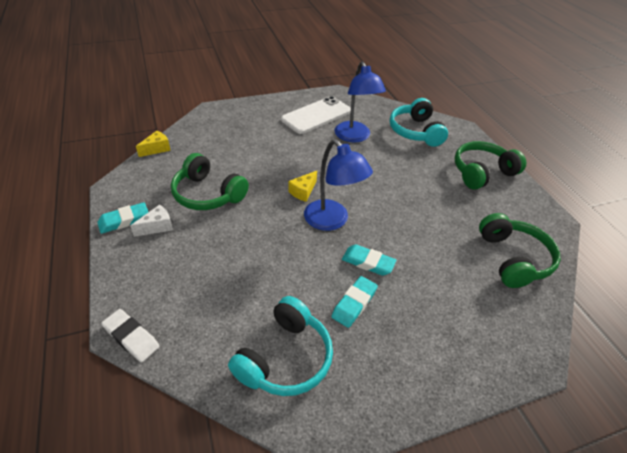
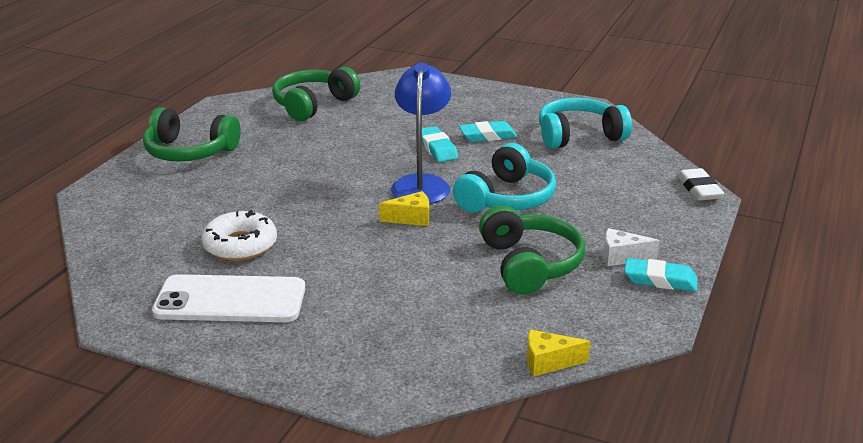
camera: 135 degrees left, 15 degrees down
blue lamp [335,61,386,142] -> white donut [202,210,277,261]
turquoise headphones [389,98,448,147] -> turquoise headphones moved to [453,143,556,213]

